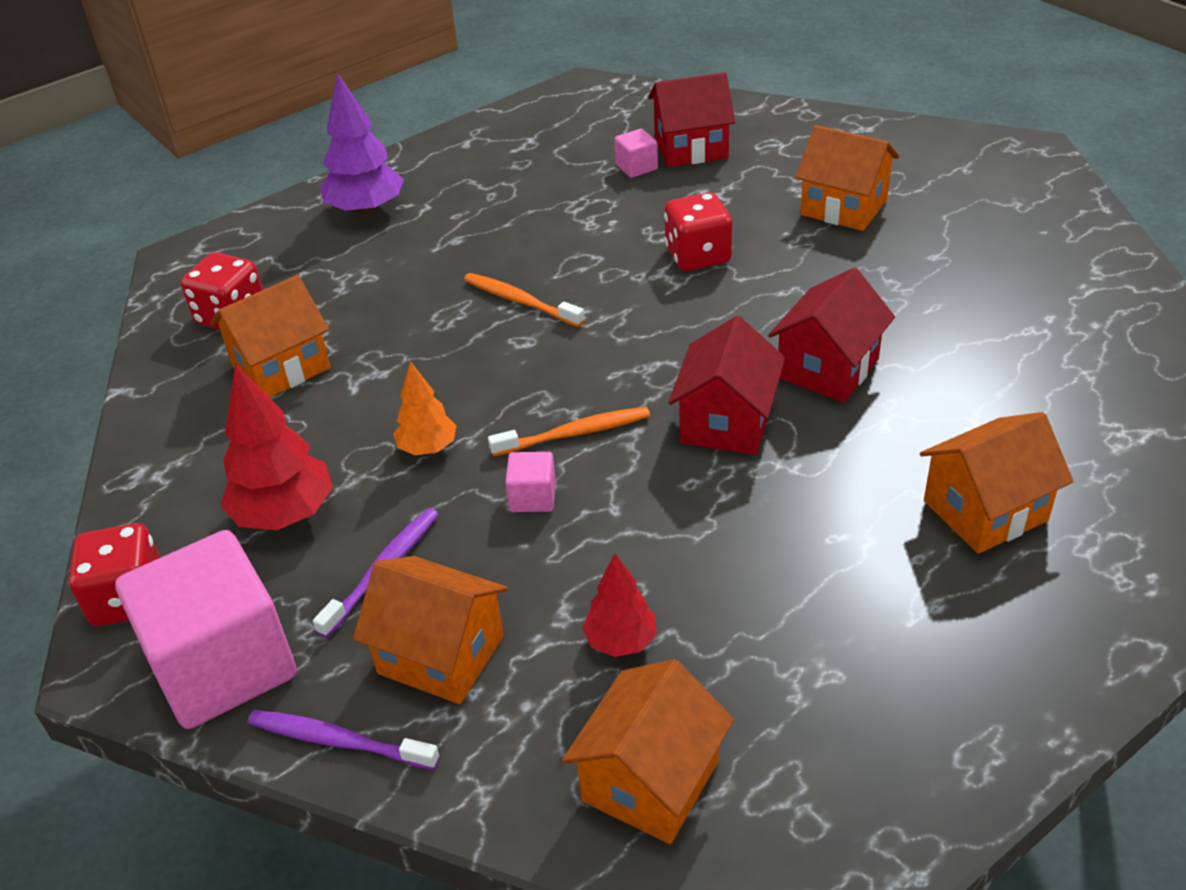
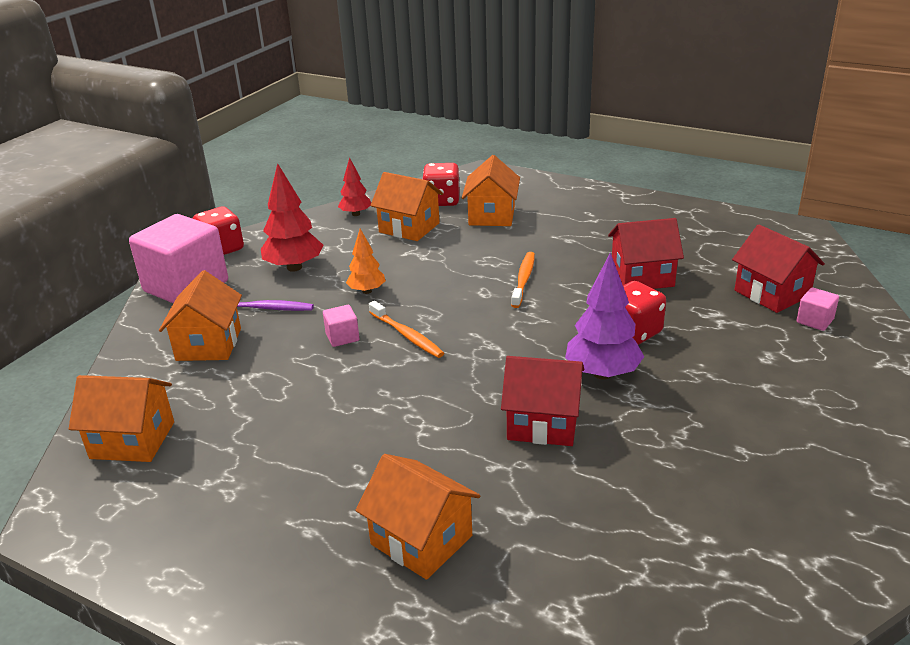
camera: 65 degrees right, 10 degrees down
purple toothbrush [248,710,440,770] -> none
purple tree [320,72,404,216] -> purple tree moved to [565,253,644,380]
red tree [582,553,657,657] -> red tree moved to [338,157,371,216]
pink cube [614,128,658,178] -> pink cube moved to [796,287,839,331]
red house [668,316,785,455] -> red house moved to [608,218,684,289]
orange house [795,125,899,231] -> orange house moved to [462,155,520,226]

